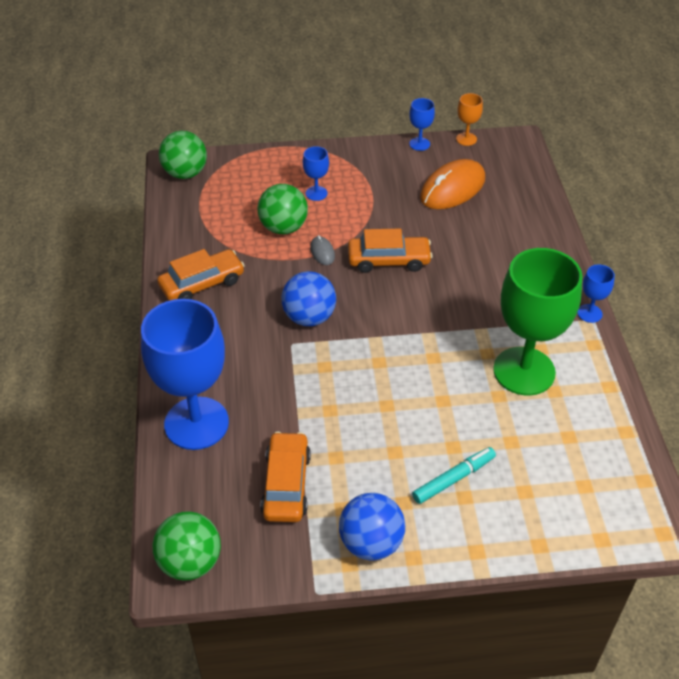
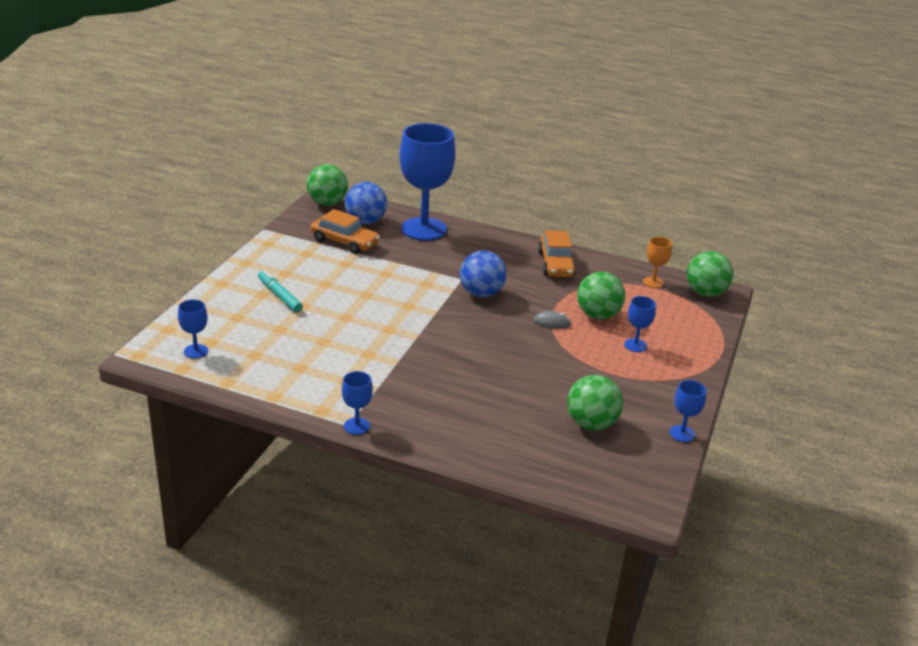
camera: 115 degrees right, 15 degrees down
blue ball [339,493,405,561] -> blue ball moved to [345,182,387,224]
orange car [348,229,433,273] -> none
turquoise marker [412,447,496,504] -> turquoise marker turned 150 degrees clockwise [258,270,303,312]
orange mouse [420,159,485,209] -> green ball [567,375,623,431]
orange goblet [456,93,483,146] -> orange goblet moved to [643,237,672,288]
green goblet [493,248,583,395] -> none
none -> blue goblet [178,300,208,359]

